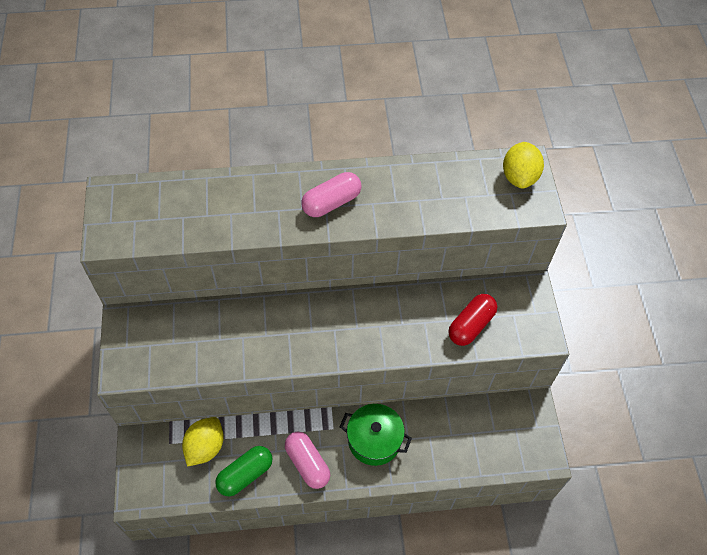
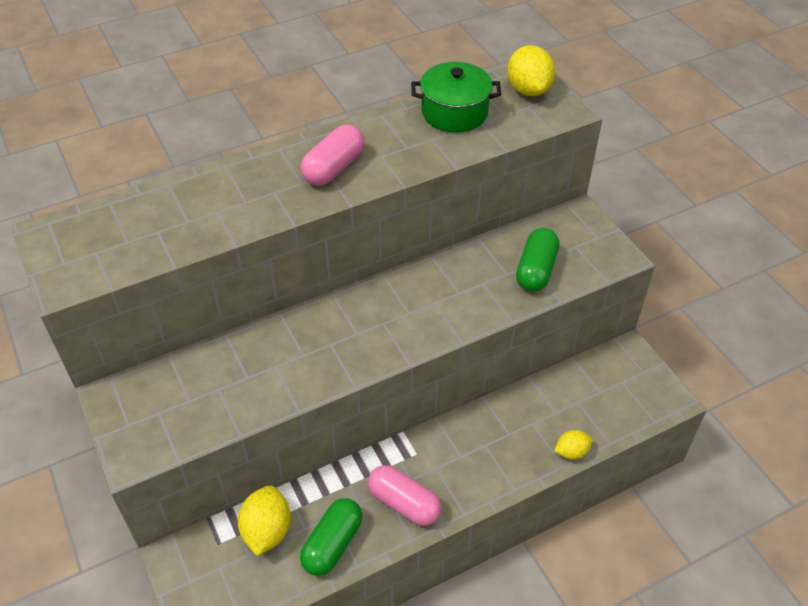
camera: 20 degrees left, 10 degrees down
green pot [340,404,412,466] -> green pot moved to [411,62,501,133]
red capsule [448,294,497,346] -> green capsule [516,228,559,292]
none -> yellow lemon [554,430,592,460]

